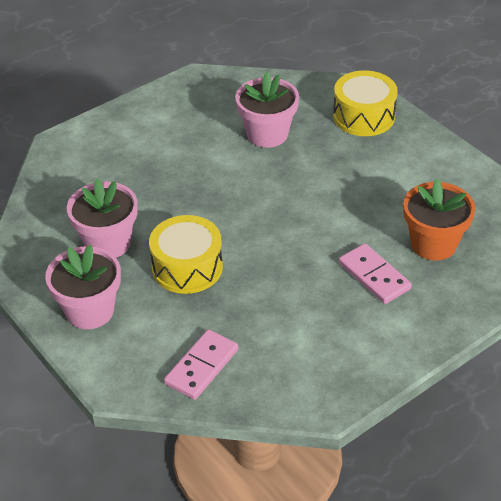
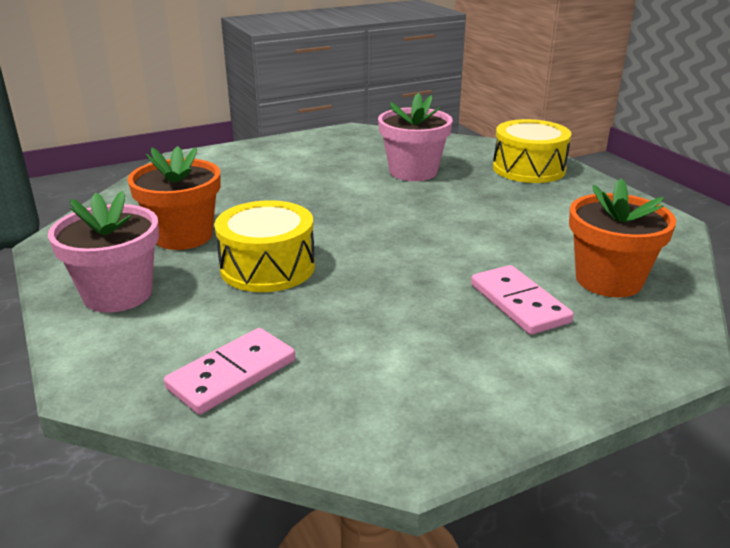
camera: 10 degrees right, 15 degrees down
pink flower pot [67,179,138,258] -> orange flower pot [127,146,221,250]

